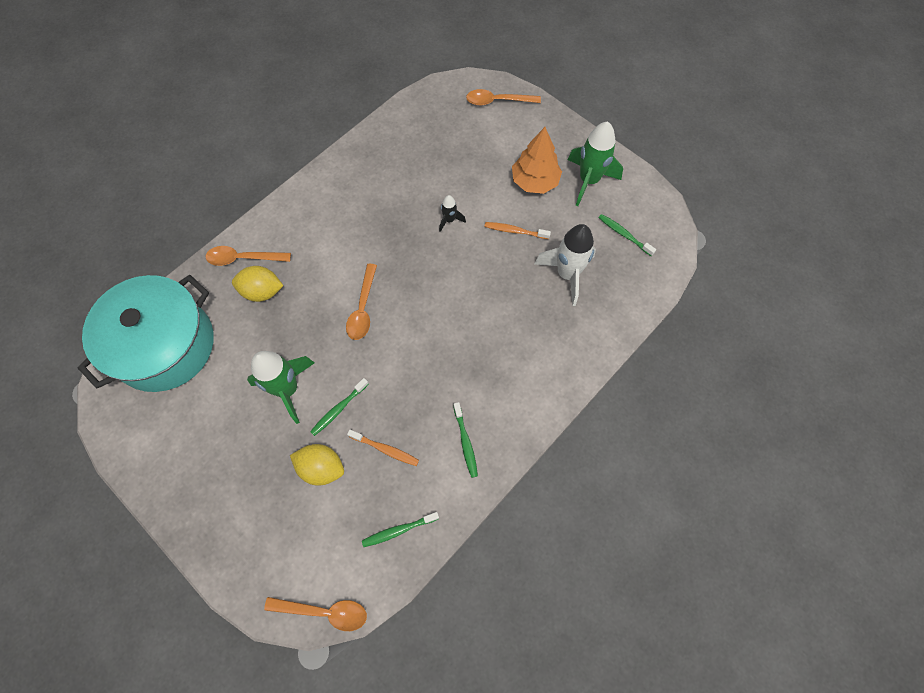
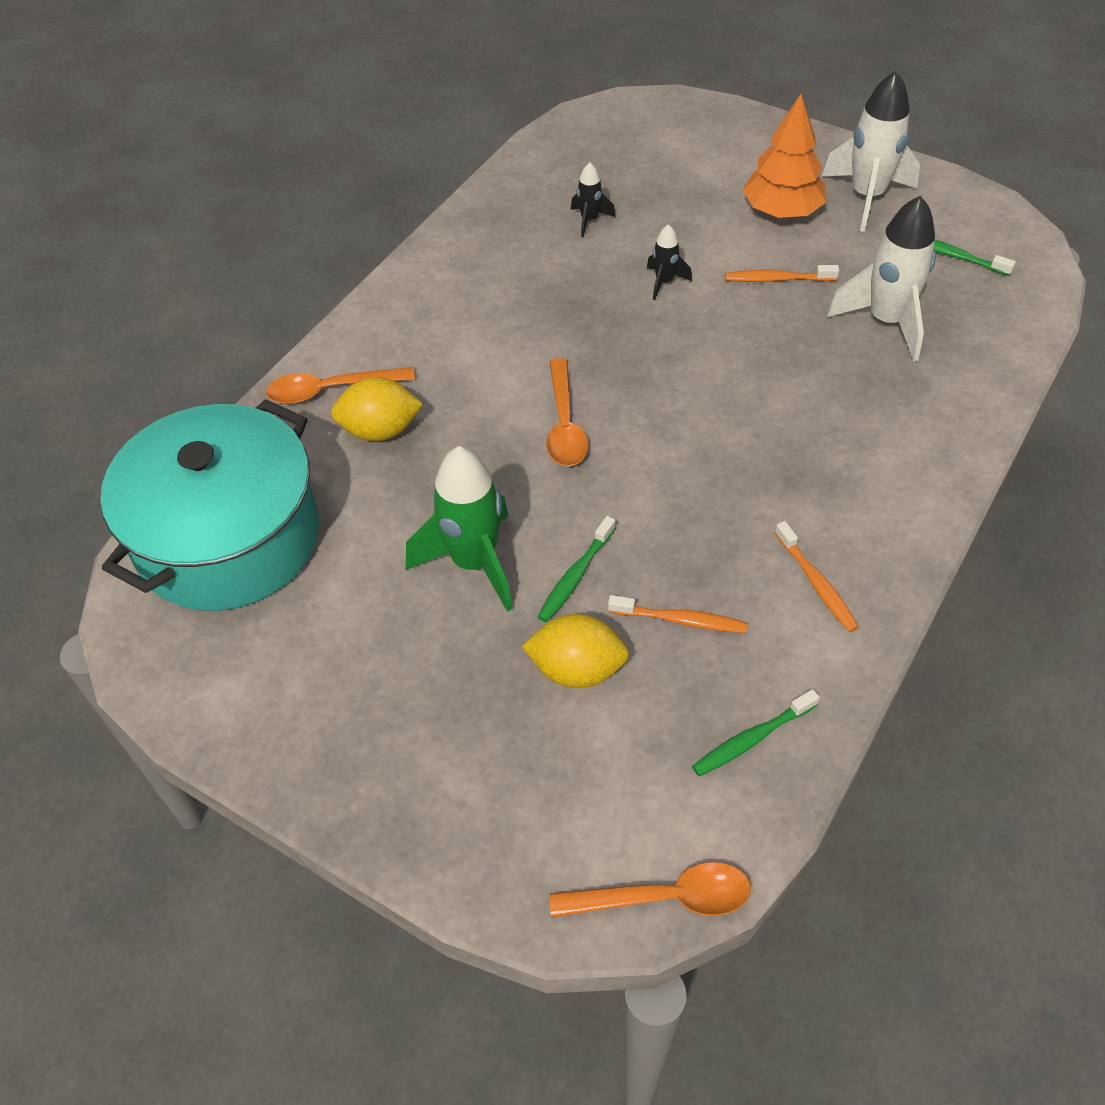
camera: 10 degrees left, 15 degrees down
green toothbrush [453,402,478,478] -> orange toothbrush [775,521,859,632]
orange spoon [466,89,541,106] -> none
green rocket [568,121,623,206] -> white rocket [822,71,920,232]
none -> black rocket [571,162,615,237]

